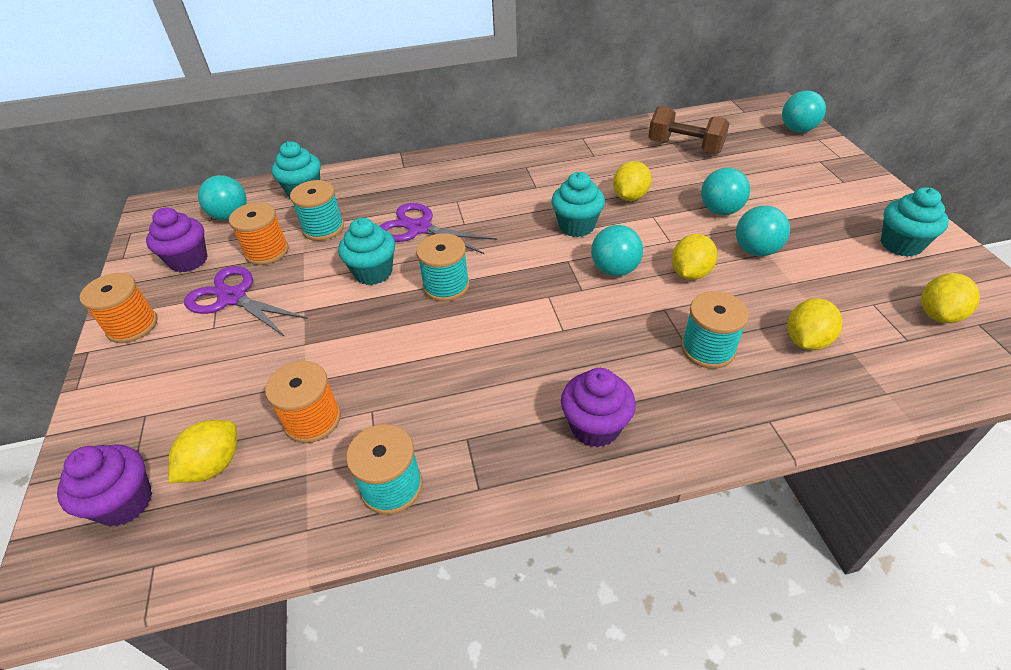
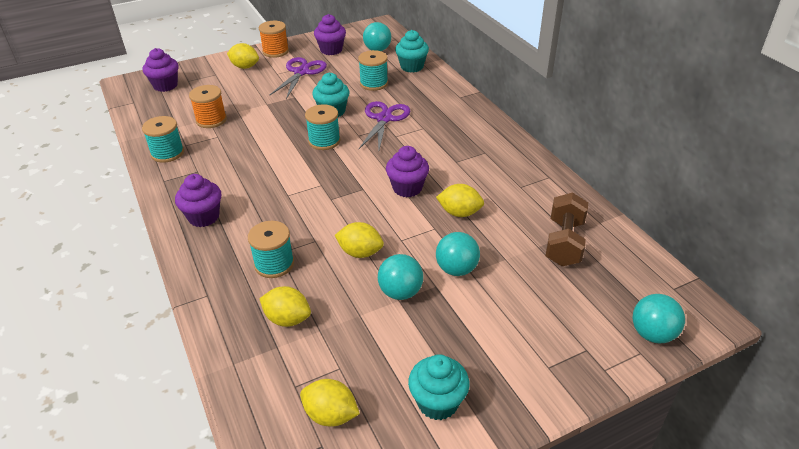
camera: 75 degrees right, 5 degrees down
yellow lemon [168,420,237,483] -> yellow lemon moved to [227,43,259,69]
orange spool [229,202,289,265] -> none
turquoise cupcake [551,172,605,237] -> purple cupcake [386,146,429,197]
turquoise ball [591,225,643,276] -> none

